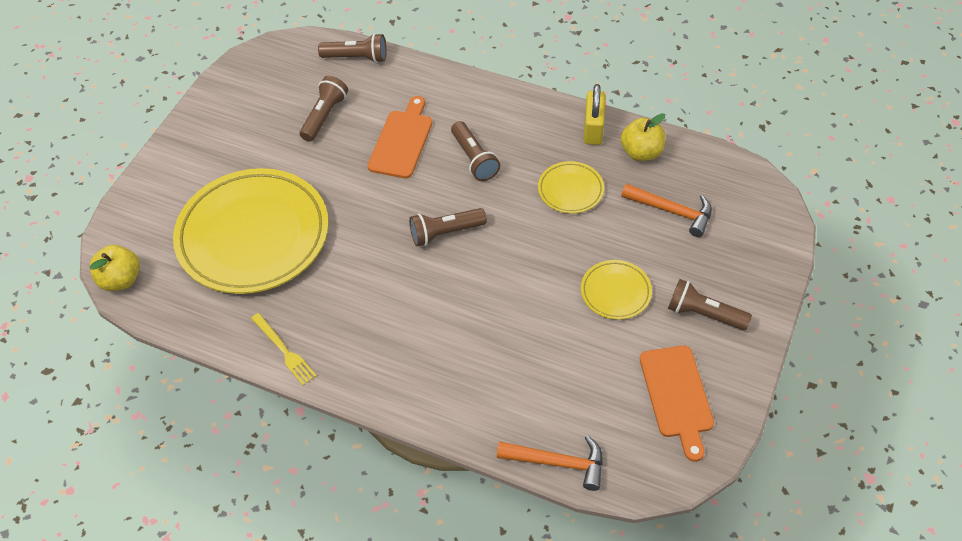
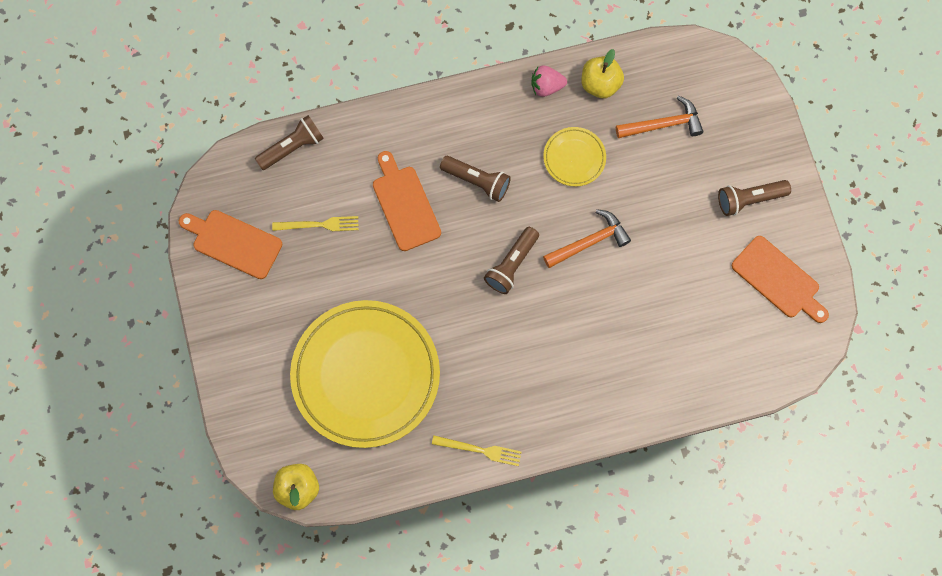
camera: 40 degrees left, 20 degrees up
brown flashlight [300,76,348,142] -> yellow fork [272,216,359,231]
orange hammer [497,435,603,491] -> orange hammer moved to [543,209,631,268]
yellow plate [581,260,652,320] -> none
yellow padlock [584,84,605,145] -> pink strawberry [531,65,567,97]
none -> orange cutting board [179,210,282,279]

